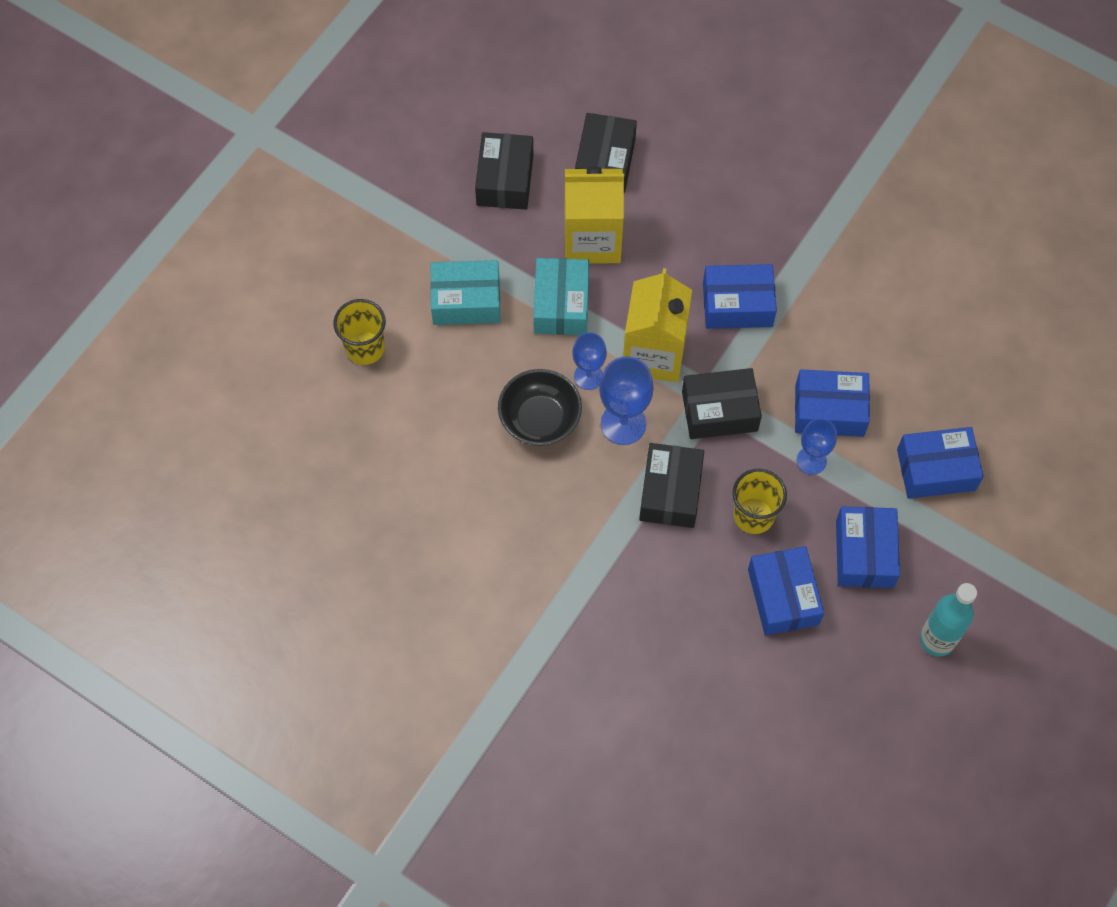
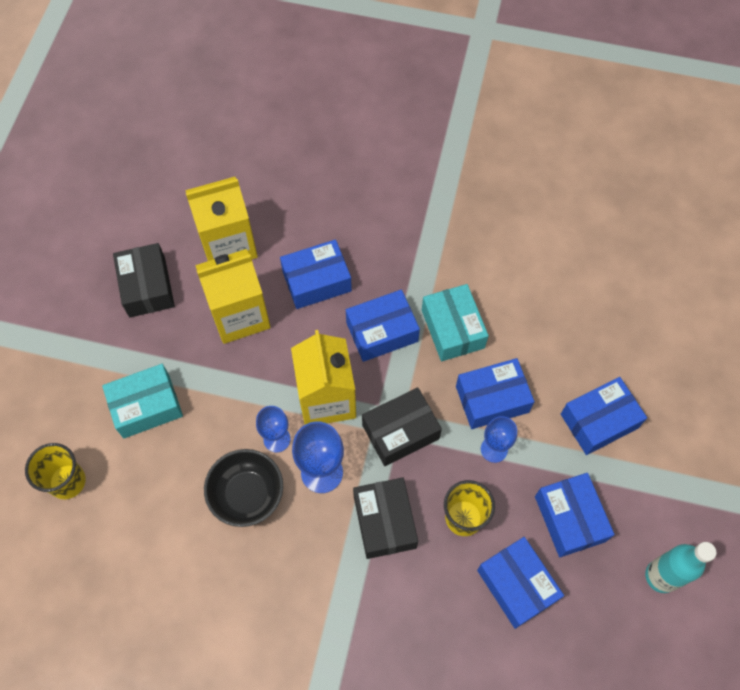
camera: 20 degrees left, 0 degrees up
turquoise box [533,258,589,335] -> turquoise box moved to [422,284,489,361]
black box [575,113,637,193] -> yellow carton [185,177,258,261]
none -> blue box [280,239,352,309]

